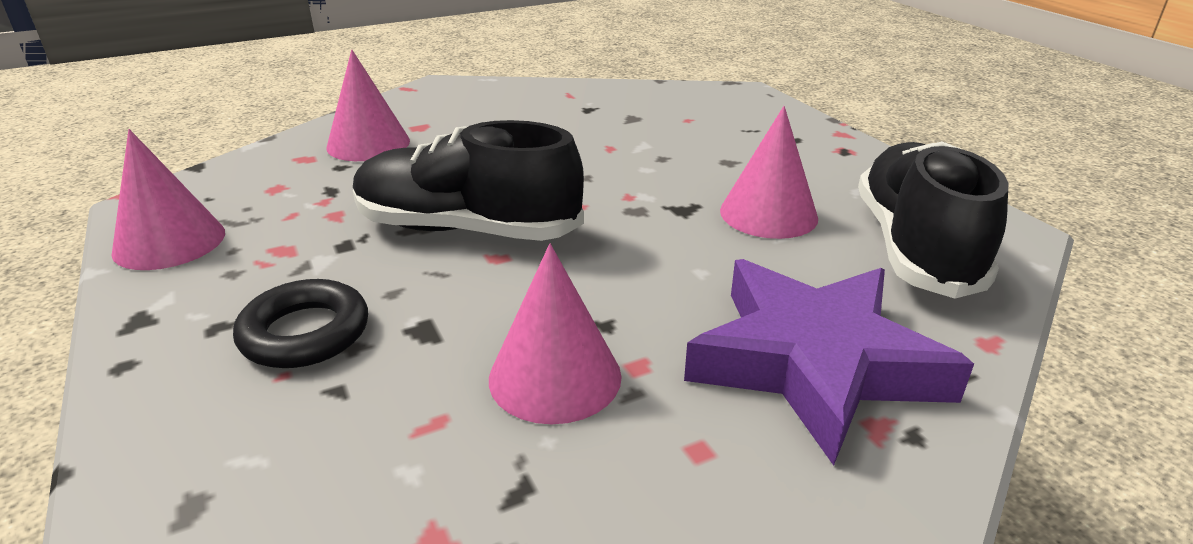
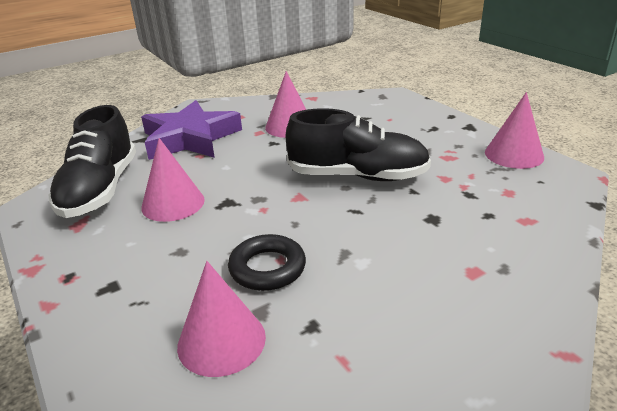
camera: 175 degrees right, 0 degrees up
black ring [233,279,368,368] -> black ring moved to [228,234,306,291]
pink cone [326,49,410,161] -> pink cone moved to [177,261,266,377]

